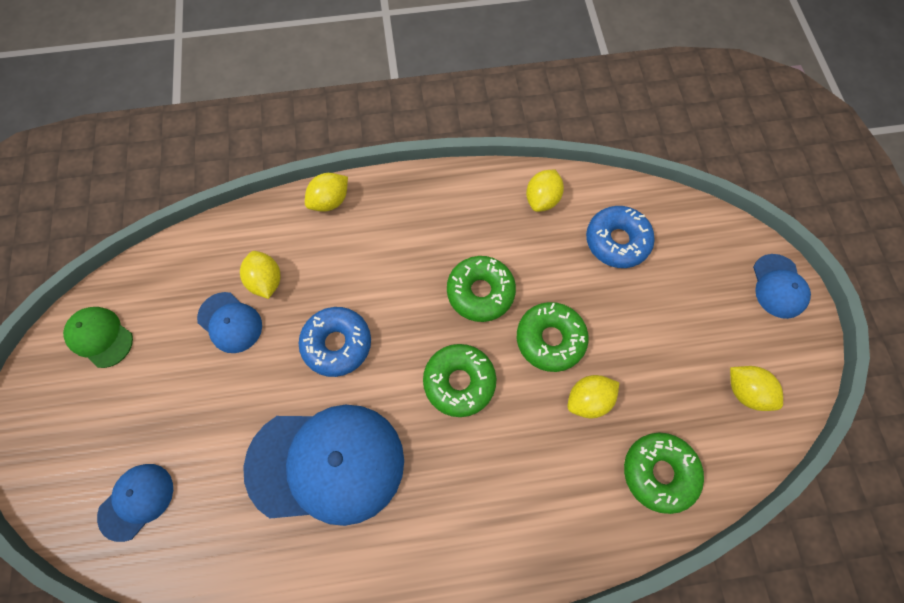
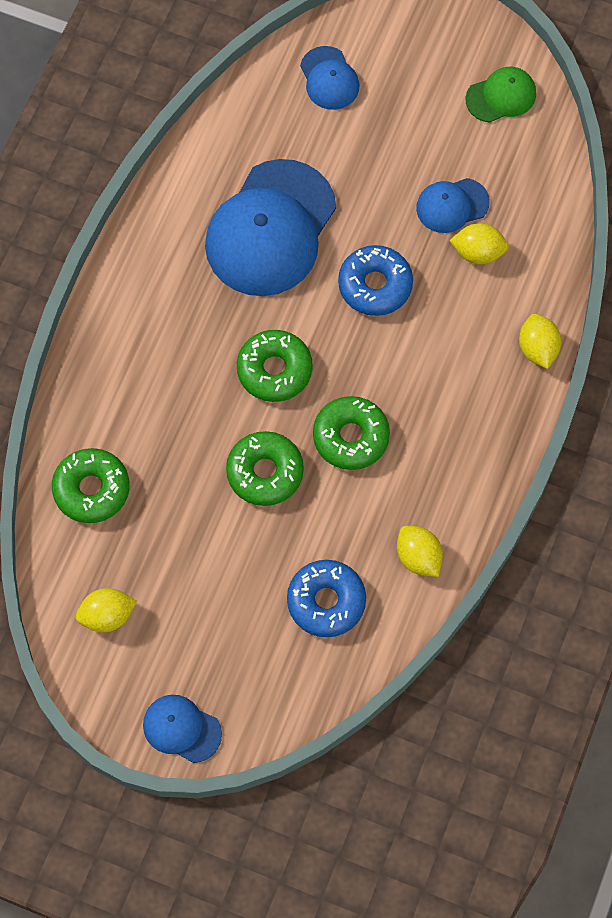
camera: 120 degrees right, 0 degrees up
yellow lemon [567,375,619,418] -> none

